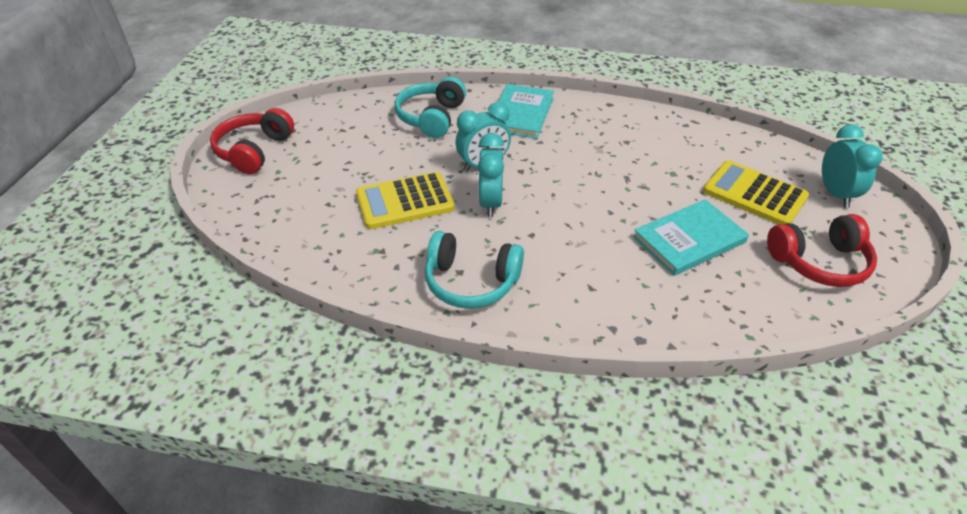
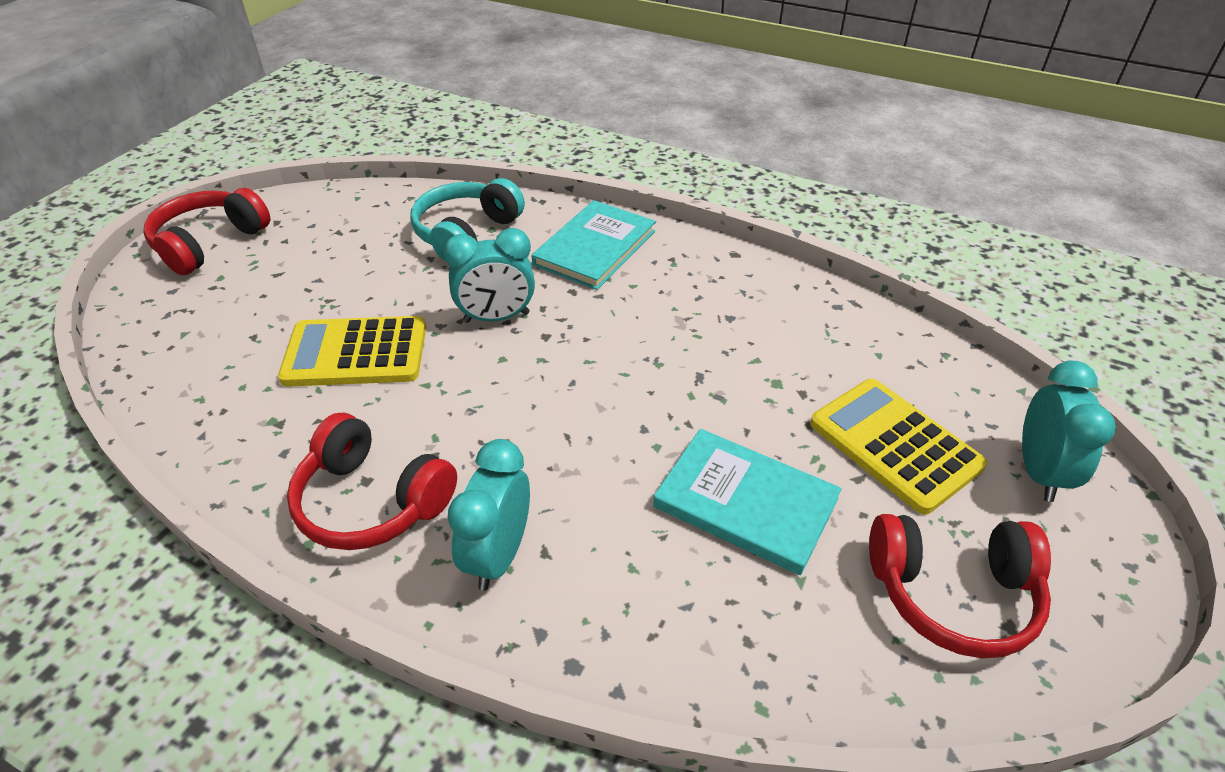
camera: 15 degrees right, 0 degrees up
turquoise headphones [425,231,524,309] -> red headphones [287,413,457,550]
turquoise clock [478,133,504,217] -> turquoise clock moved to [448,439,530,591]
turquoise book [633,199,749,276] -> turquoise book turned 45 degrees clockwise [653,429,842,575]

